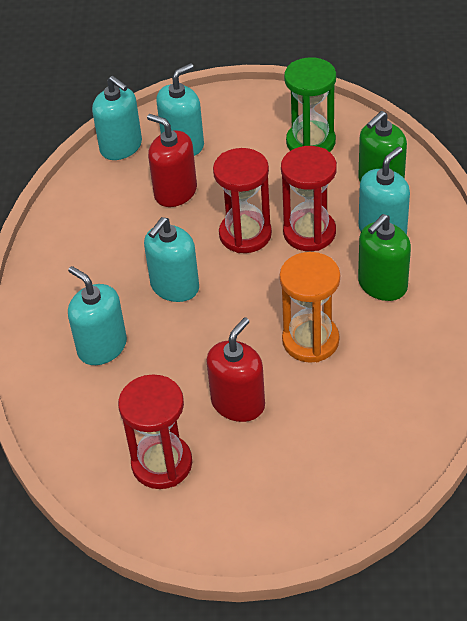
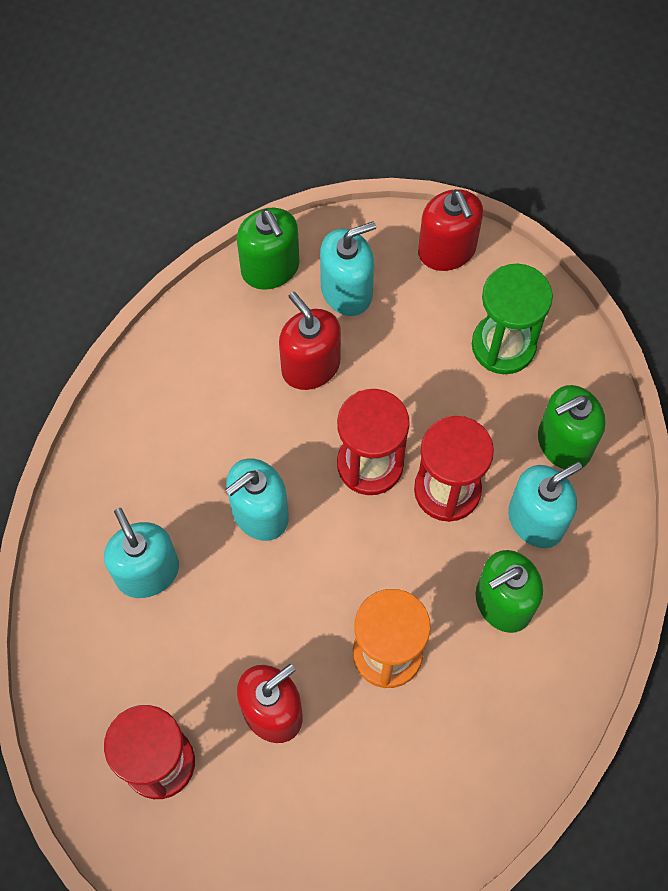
camera: 15 degrees right, 20 degrees up
turquoise soap dispenser [92,76,142,160] -> green soap dispenser [237,208,299,290]
none -> red soap dispenser [418,189,483,271]

